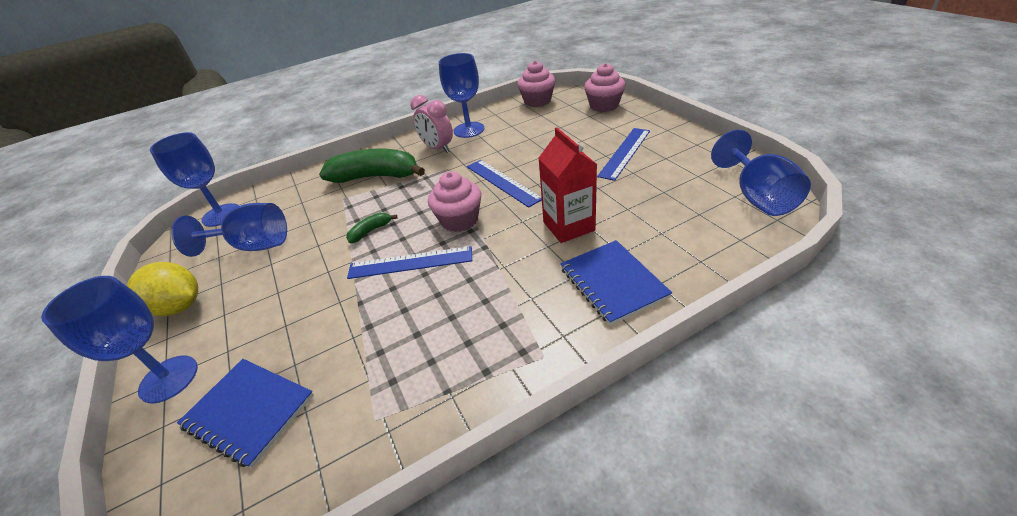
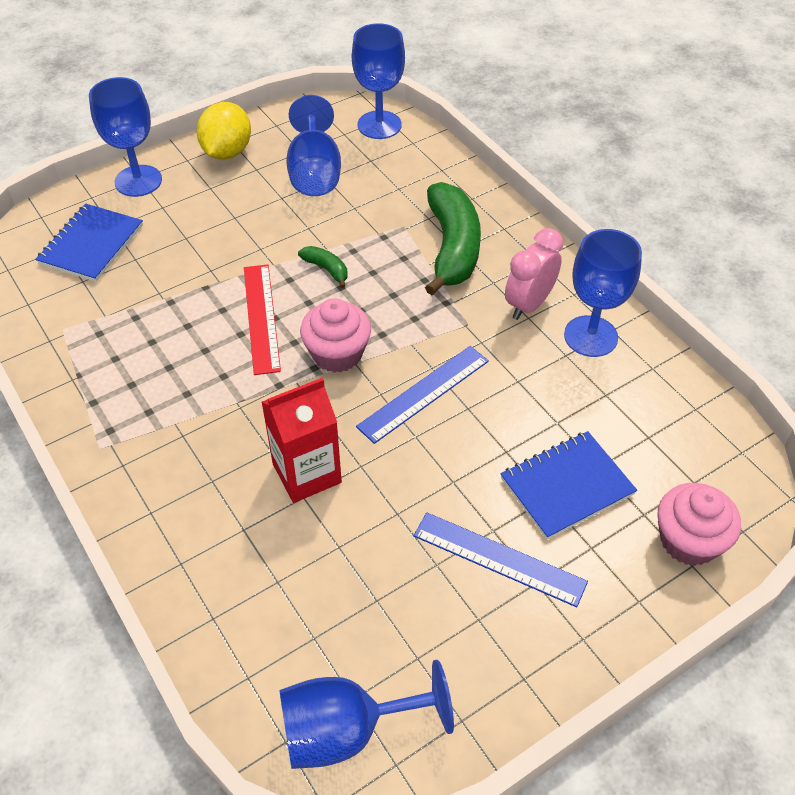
camera: 80 degrees right, 10 degrees up
blue ruler [347,246,472,279] -> red ruler [244,264,281,375]
pink cupcake [517,61,555,107] -> none
blue notebook [560,240,672,325] -> blue notebook moved to [501,431,637,539]

